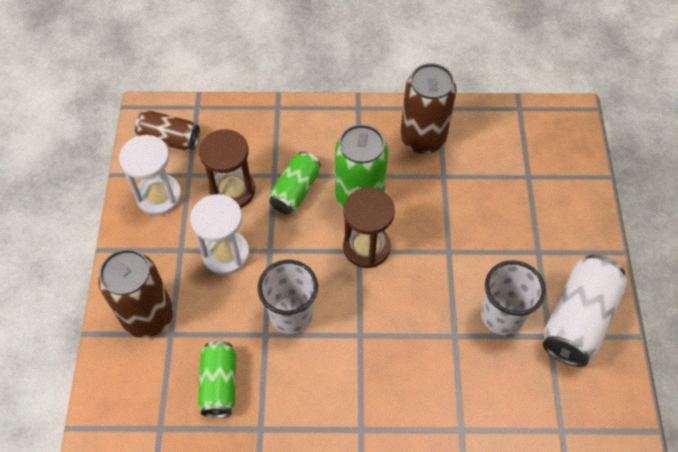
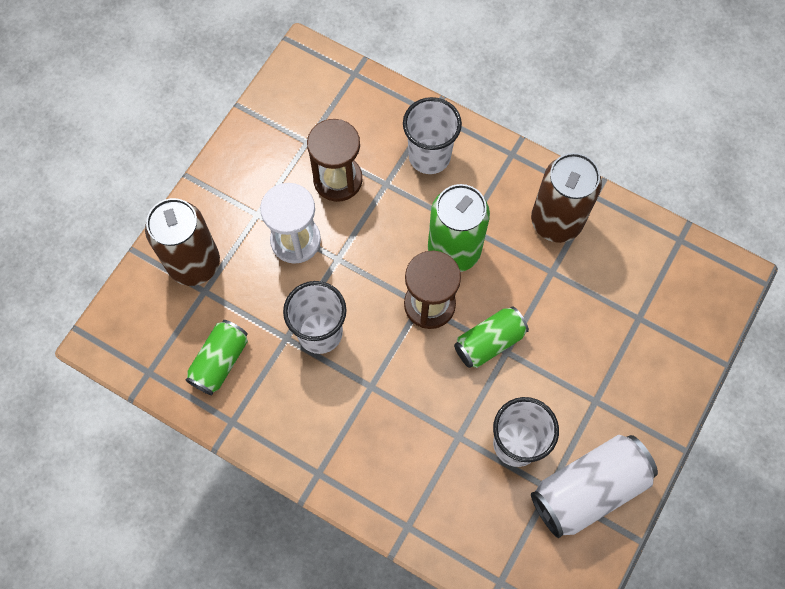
camera: 30 degrees right, 10 degrees up
white hourglass [119,135,182,216] -> none
brown can [135,110,200,150] -> none
green can [269,151,321,214] -> green can moved to [454,306,529,368]
none -> white cup [403,97,462,174]

